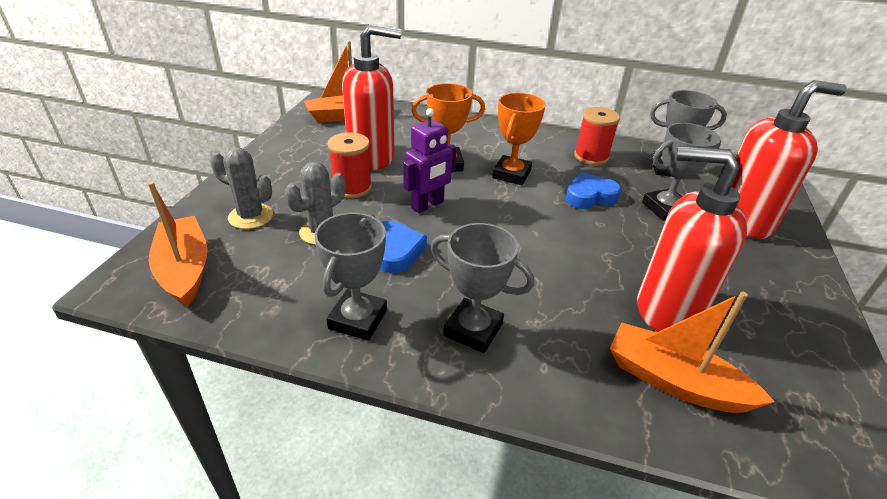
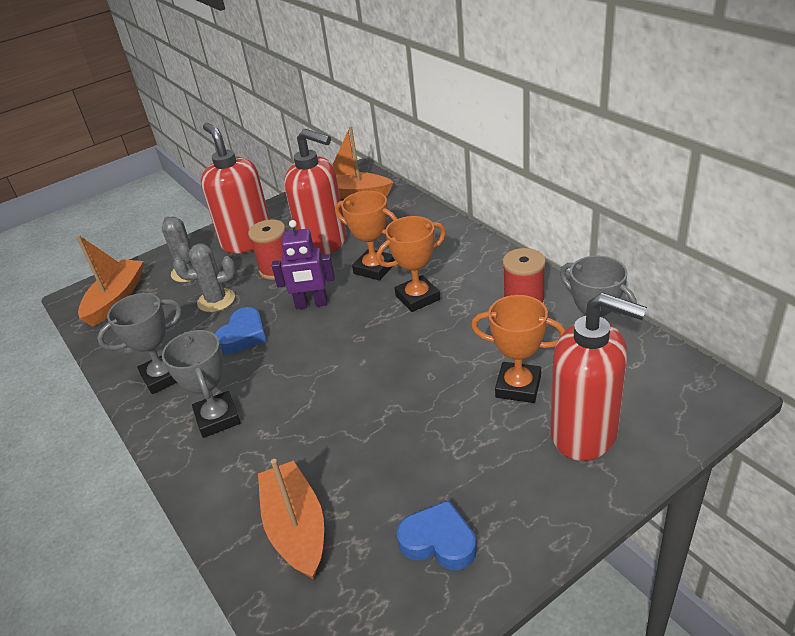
camera: 45 degrees right, 0 degrees up
blue heart [565,172,621,209] -> blue heart moved to [396,500,476,570]
red soap dispenser [637,146,747,332] -> red soap dispenser moved to [201,123,270,253]
grey trophy [642,123,721,221] -> orange trophy [471,295,565,403]

